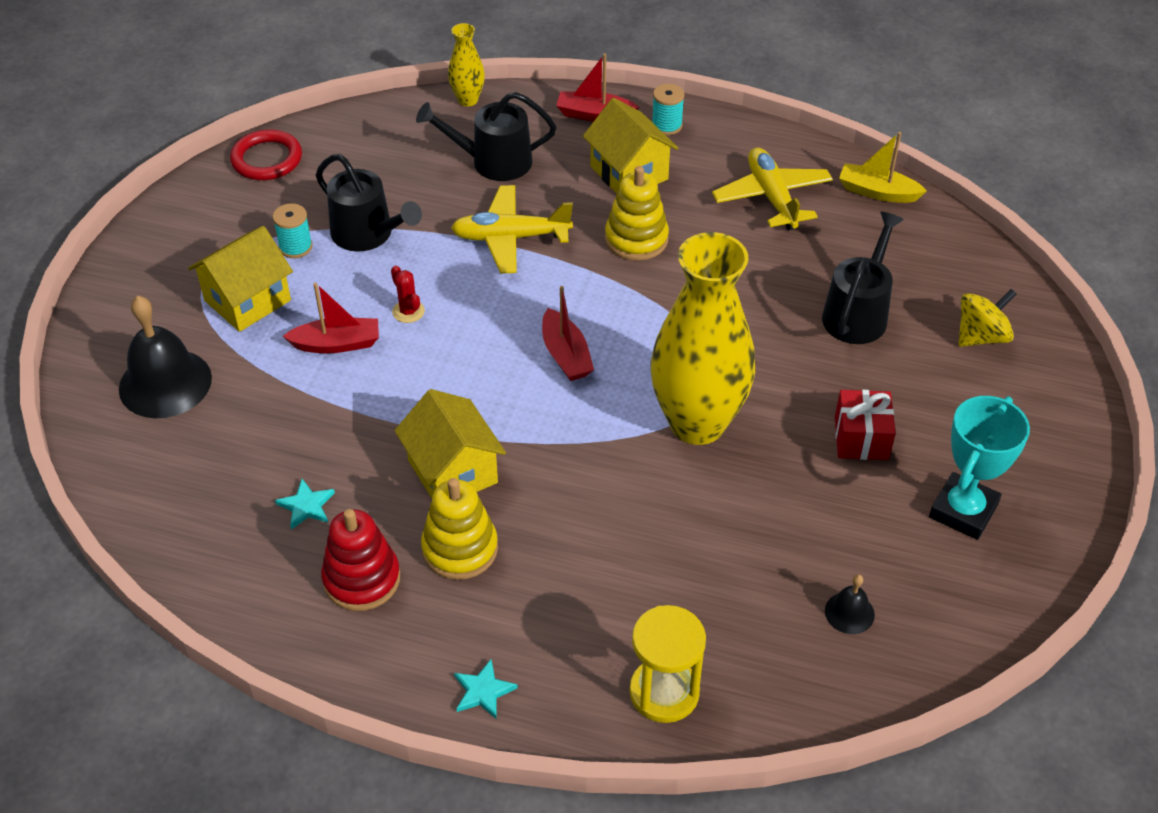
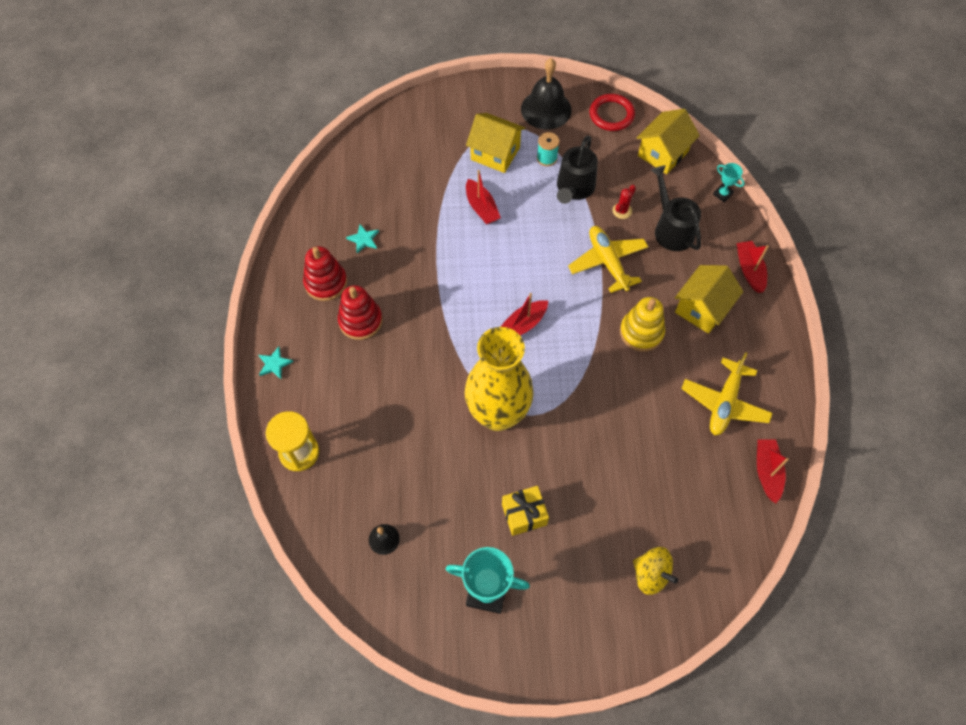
camera: 70 degrees right, 15 degrees up
black bell [119,296,212,418] -> black bell moved to [521,58,572,130]
red cactus [391,265,425,323] -> red cactus moved to [612,185,636,219]
yellow house [394,389,506,498] -> yellow house moved to [637,109,700,174]
yellow stacking toy [421,478,498,580] -> red stacking toy [338,285,383,340]
yellow vase [448,23,485,106] -> turquoise trophy [713,163,745,203]
turquoise spool [652,84,684,135] -> none
yellow plane [712,147,833,230] -> yellow plane turned 150 degrees clockwise [681,352,773,435]
black watering can [822,212,904,344] -> none
red gift [835,390,896,460] -> yellow gift [502,486,549,536]
yellow boat [839,132,927,203] -> red boat [757,439,789,503]

